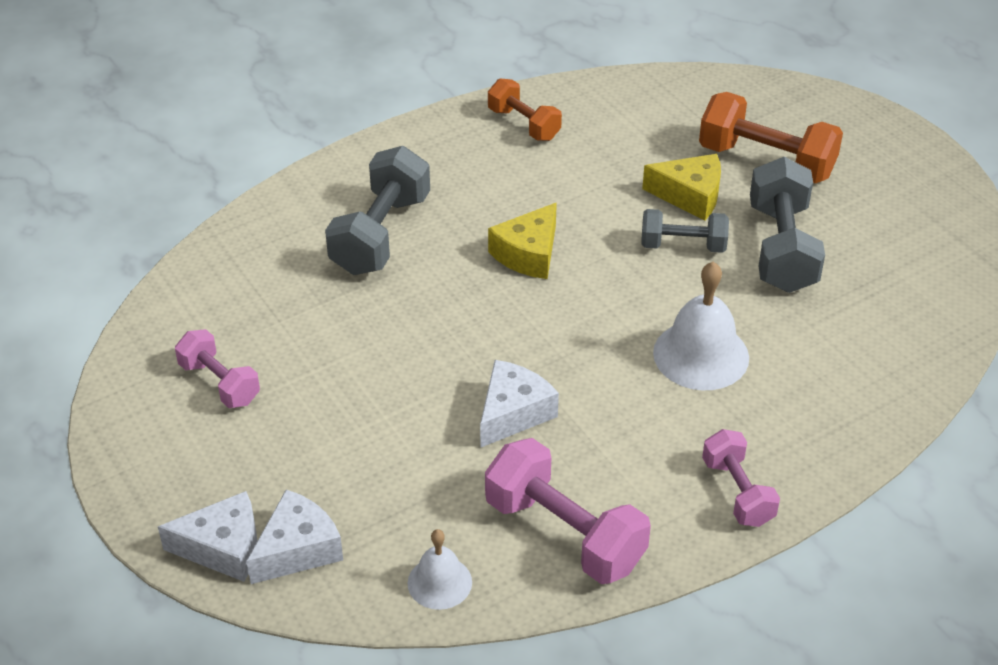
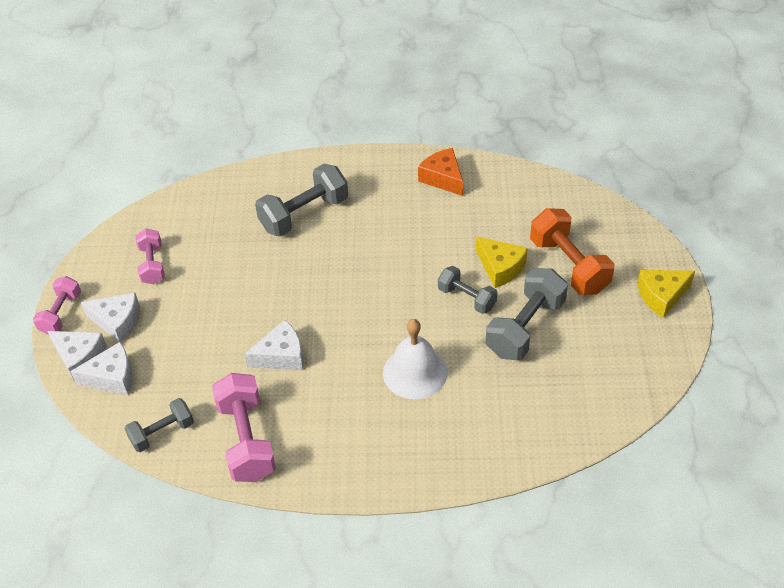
camera: 35 degrees right, 5 degrees up
white bell [408,529,472,610] -> grey dumbbell [124,398,194,452]
orange dumbbell [488,79,562,141] -> orange cheese [418,148,463,196]
yellow cheese [488,202,557,279] -> yellow cheese moved to [637,270,695,318]
pink dumbbell [702,429,780,527] -> pink dumbbell moved to [33,276,81,335]
none -> white cheese [81,293,140,343]

